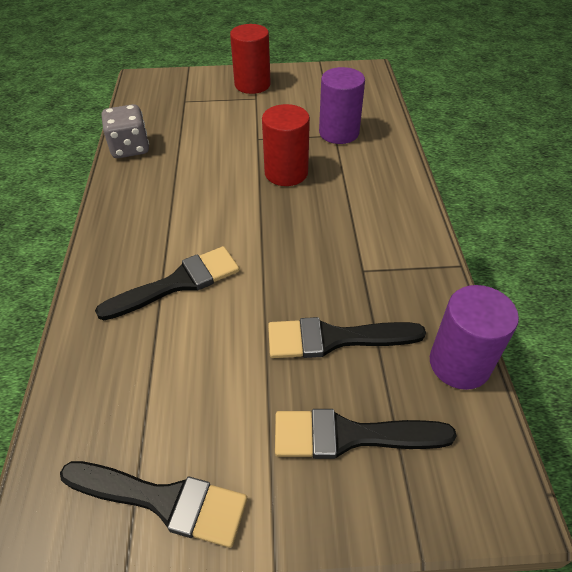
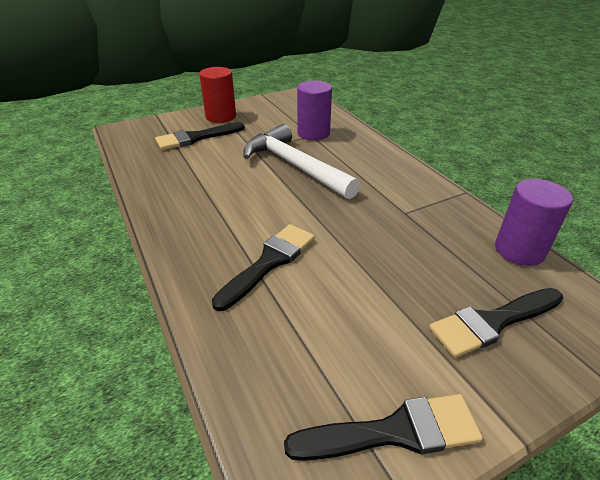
camera: 25 degrees left, 10 degrees down
grey dice [102,104,149,158] -> none
red cylinder [262,104,310,186] -> white hammer [243,124,361,199]
black brush [268,317,426,358] -> black brush moved to [155,122,245,150]

